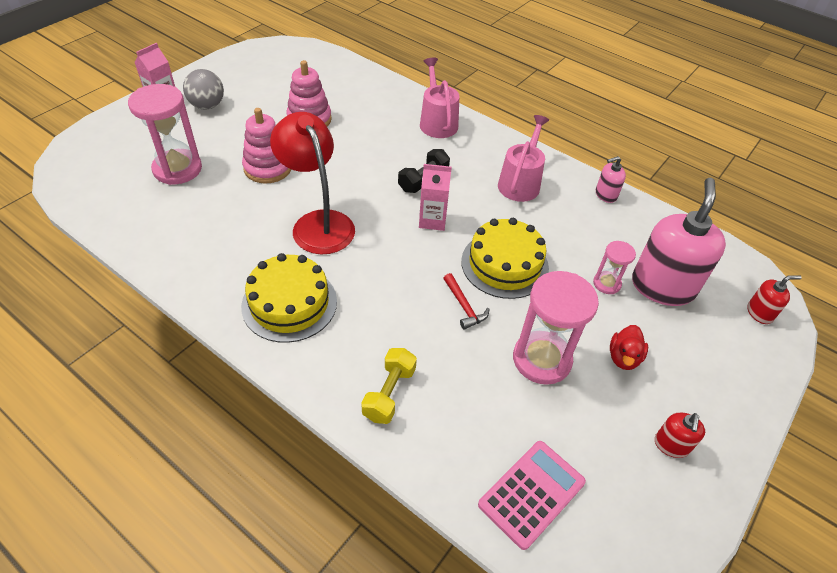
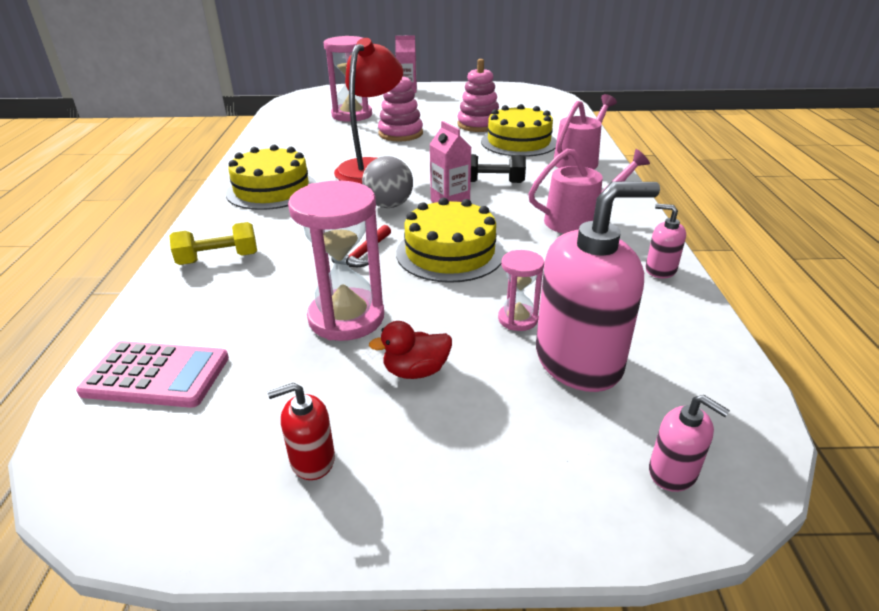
camera: 55 degrees right, 15 degrees down
grey ball [183,69,224,110] -> grey ball moved to [362,156,413,208]
red soap dispenser [747,275,802,324] -> pink soap dispenser [649,395,730,492]
none -> yellow cake [481,104,557,157]

